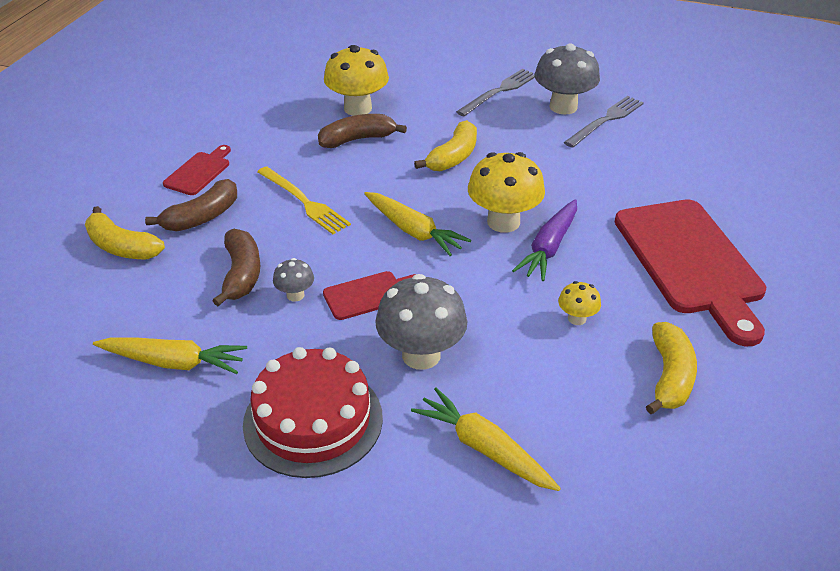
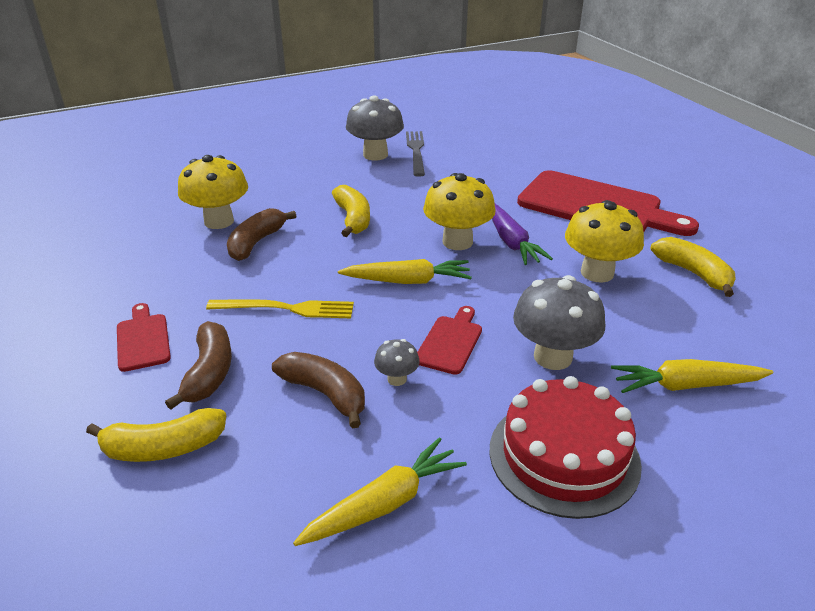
camera: 45 degrees left, 5 degrees down
grey fork [456,69,535,117] -> none
yellow mushroom [558,281,601,325] -> yellow mushroom [565,200,644,282], size x2.03

